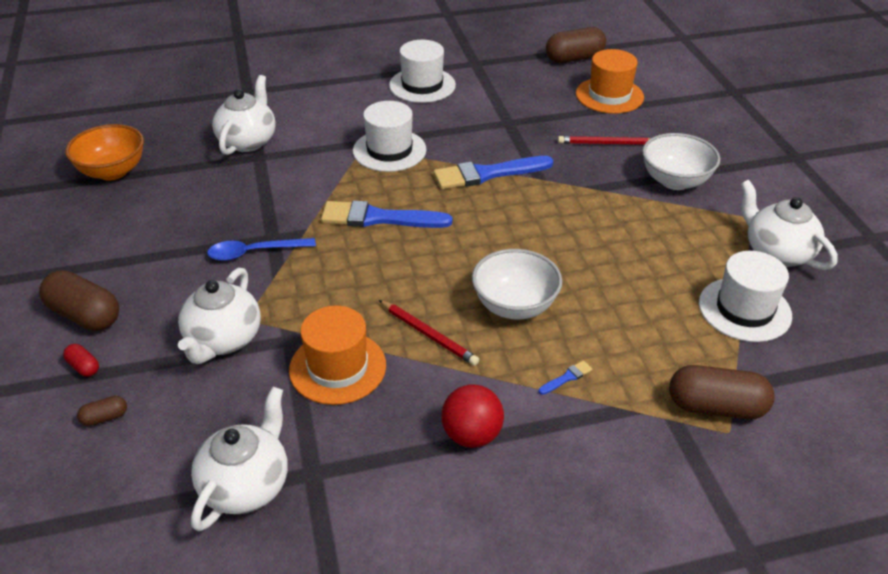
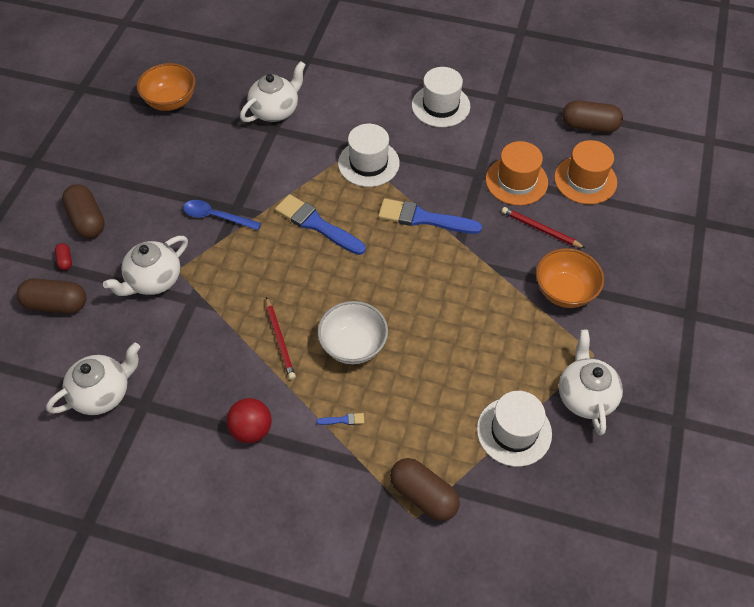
camera: 30 degrees right, 15 degrees up
brown capsule [77,396,127,426] -> brown capsule [17,278,86,314], size x2.14
orange hat [289,306,386,405] -> orange hat moved to [486,141,548,206]
white bowl [642,133,720,190] -> orange bowl [536,248,604,308]

